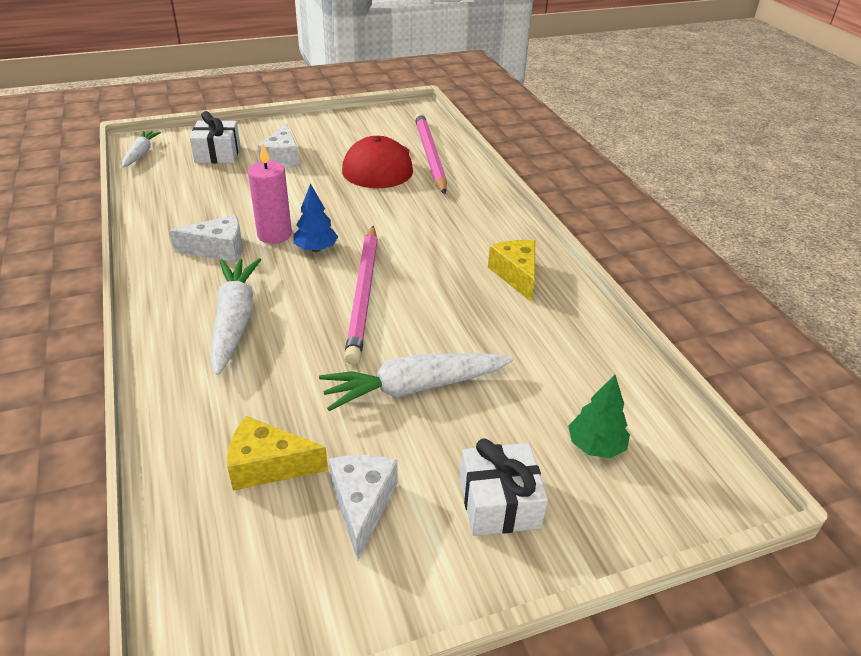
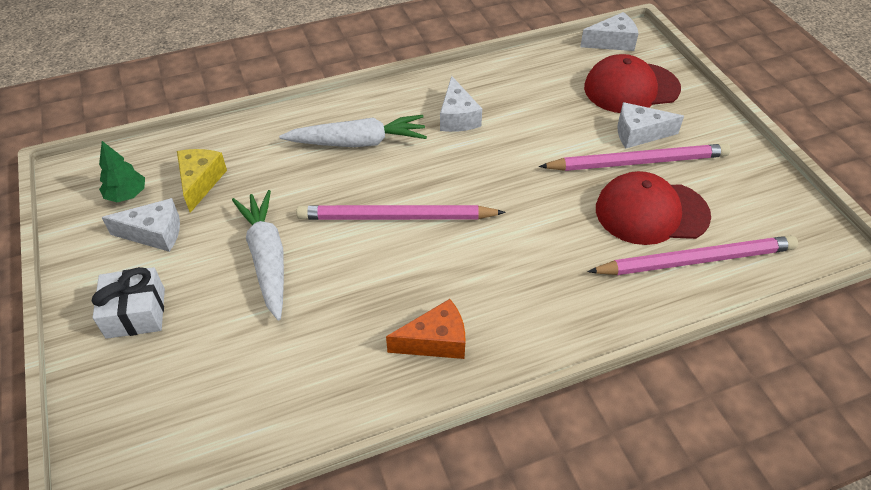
camera: 90 degrees right, 10 degrees up
white carrot [122,131,161,168] -> white cheese [580,12,639,51]
white gift [190,111,240,163] -> red cap [584,54,681,113]
pink candle [248,144,292,244] -> none
blue tree [293,183,338,252] -> none
yellow cheese [488,240,535,302] -> orange cheese [386,299,465,359]
green tree [568,375,630,458] -> green tree moved to [99,141,145,202]
none -> pink pencil [539,144,730,171]

